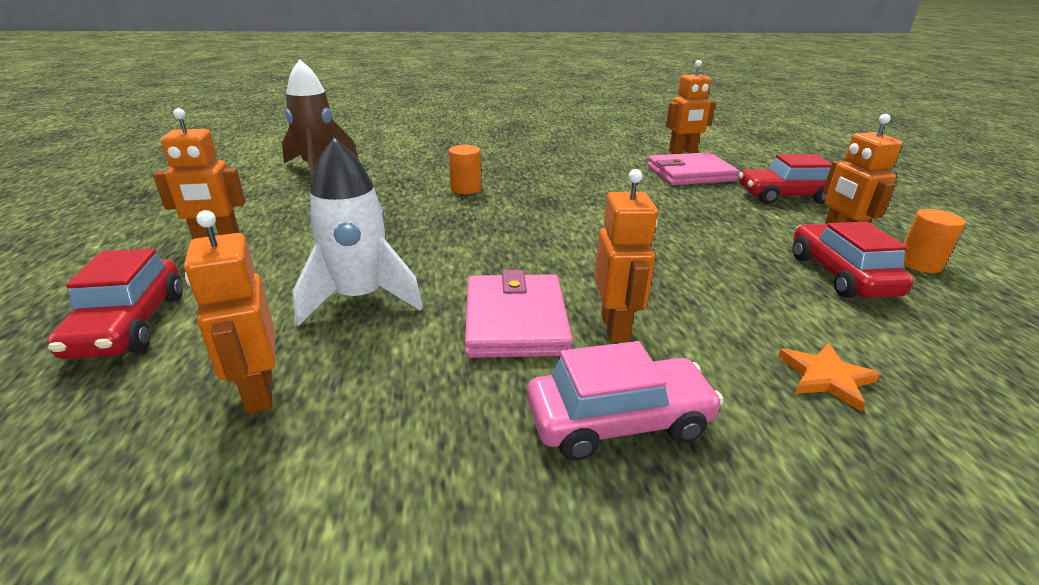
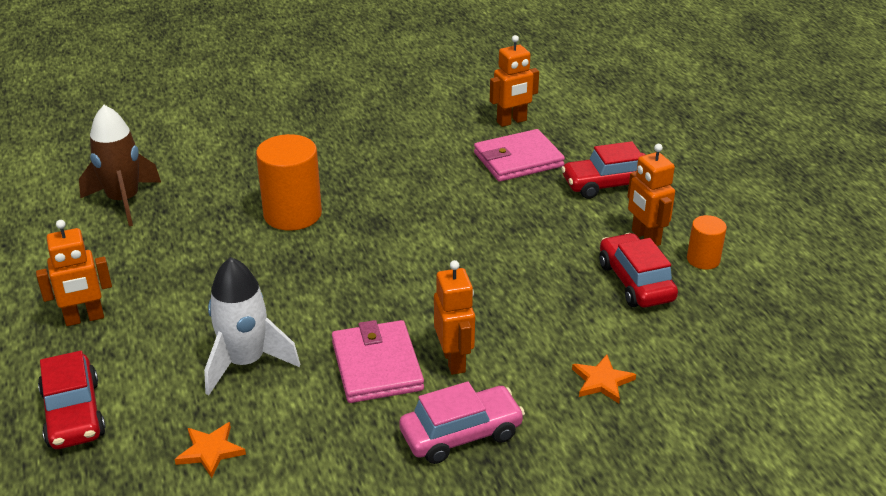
camera: 10 degrees left, 5 degrees up
orange robot [184,210,275,414] -> orange star [175,422,246,478]
orange cylinder [449,145,481,194] -> orange cylinder [256,134,322,231], size x1.86

